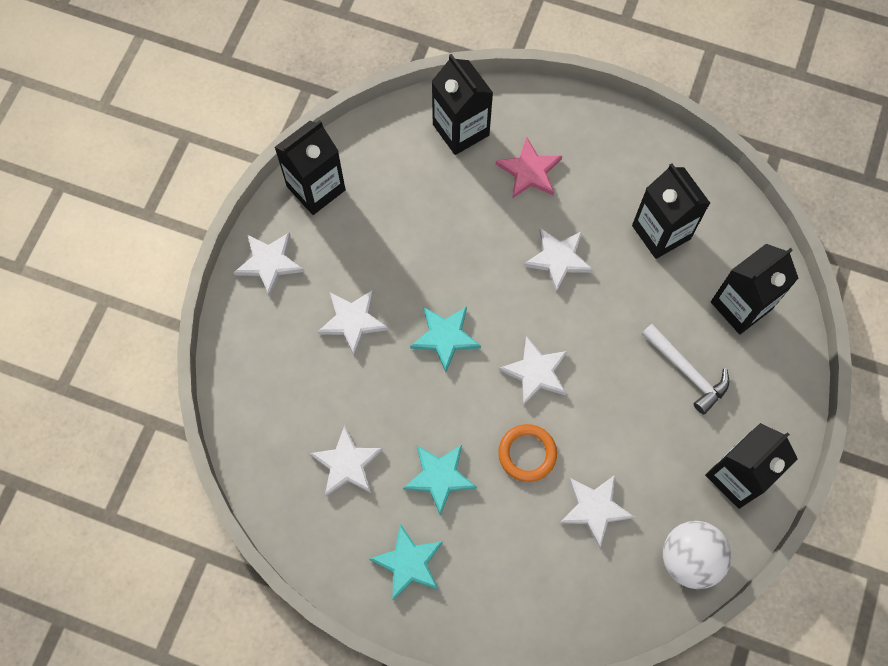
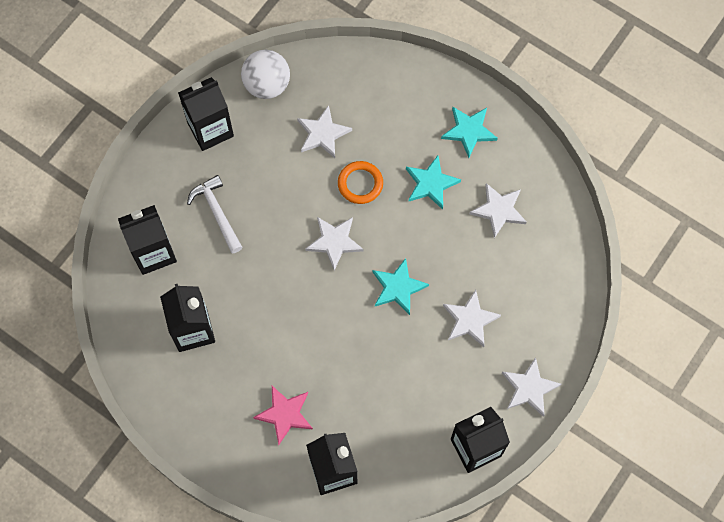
camera: 165 degrees left, 0 degrees up
white star [524,228,593,293] -> none

